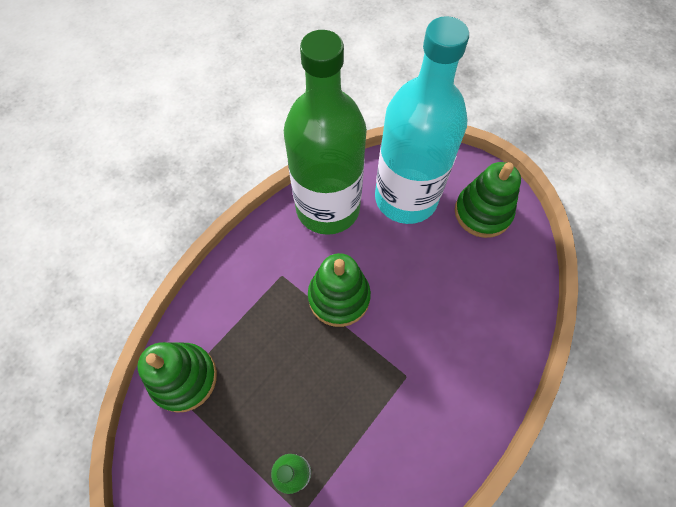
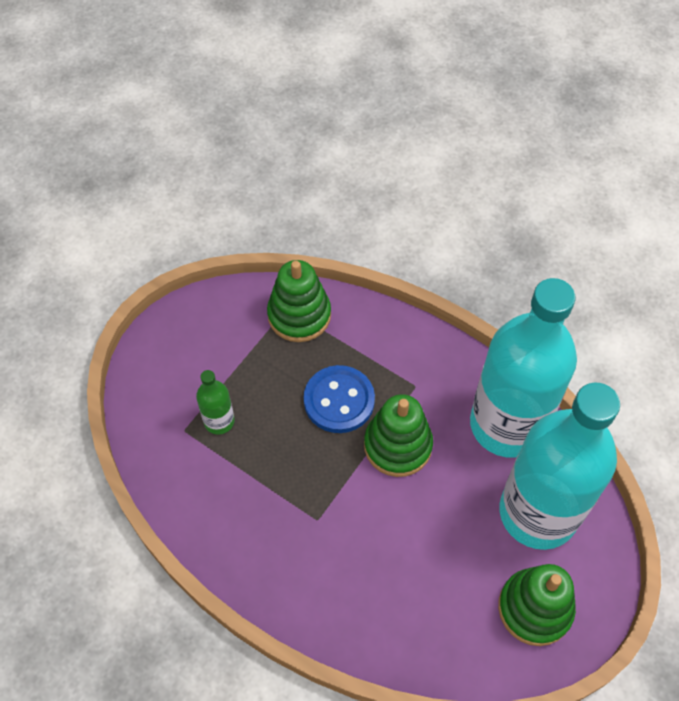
camera: 85 degrees right, 5 degrees down
green bottle [284,30,367,235] -> turquoise bottle [470,278,577,458]
none -> blue button [304,365,375,433]

